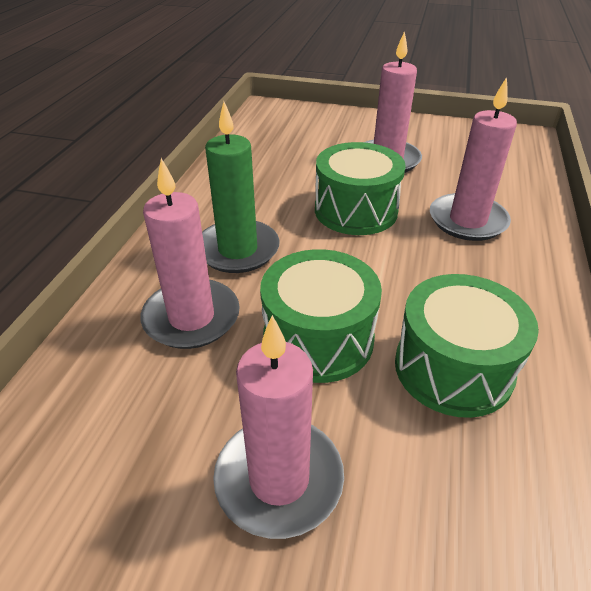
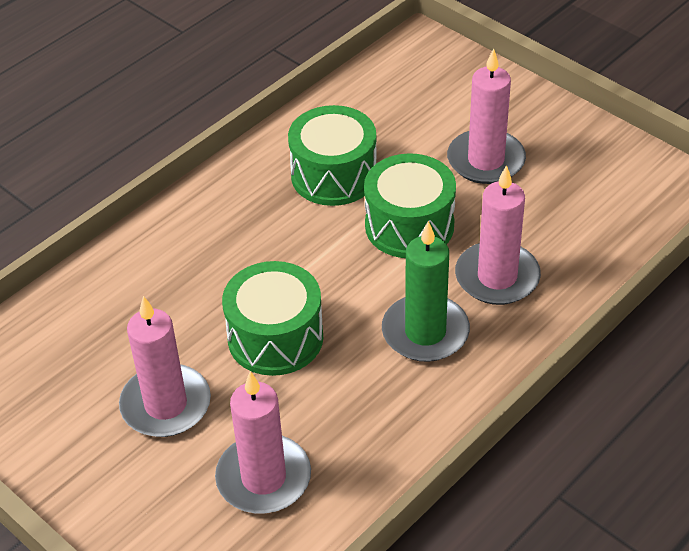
camera: 150 degrees left, 5 degrees up
pink candle [430,77,517,241] -> pink candle moved to [215,371,311,514]

